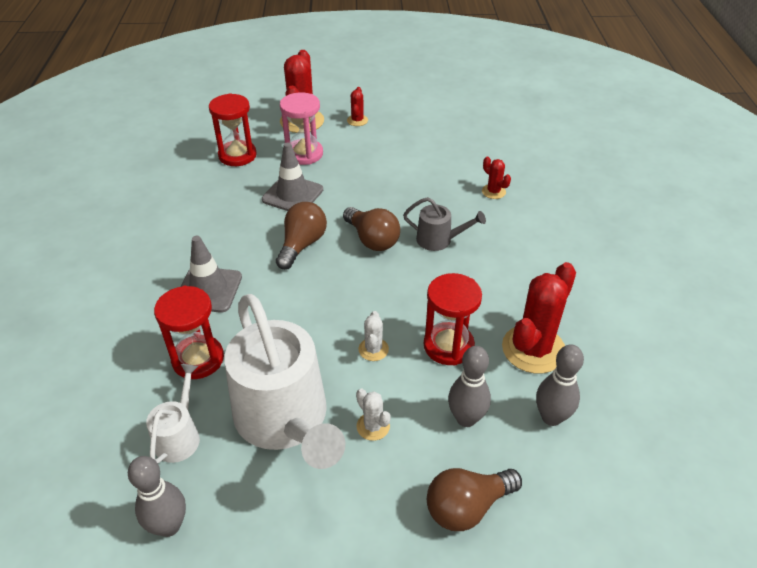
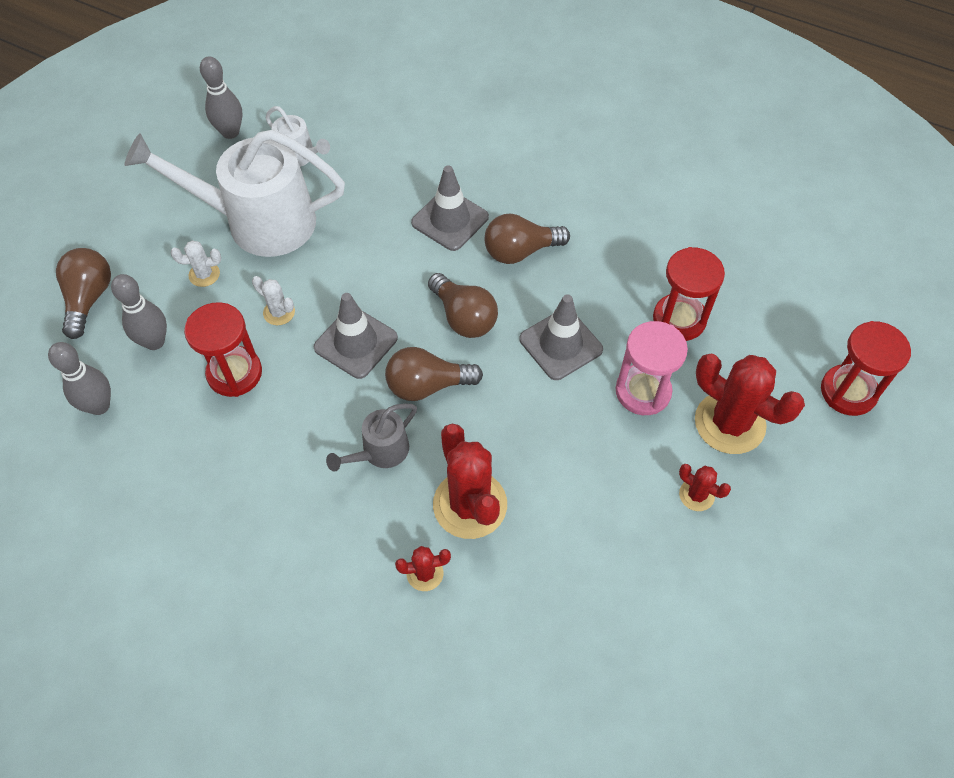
camera: 120 degrees right, 15 degrees up
red hourglass [154,286,224,379] -> red hourglass moved to [821,321,911,416]
red cactus [502,262,576,374] -> red cactus moved to [433,424,507,539]
none -> grey traffic cone [314,293,398,379]
none -> brown light bulb [484,214,570,264]

